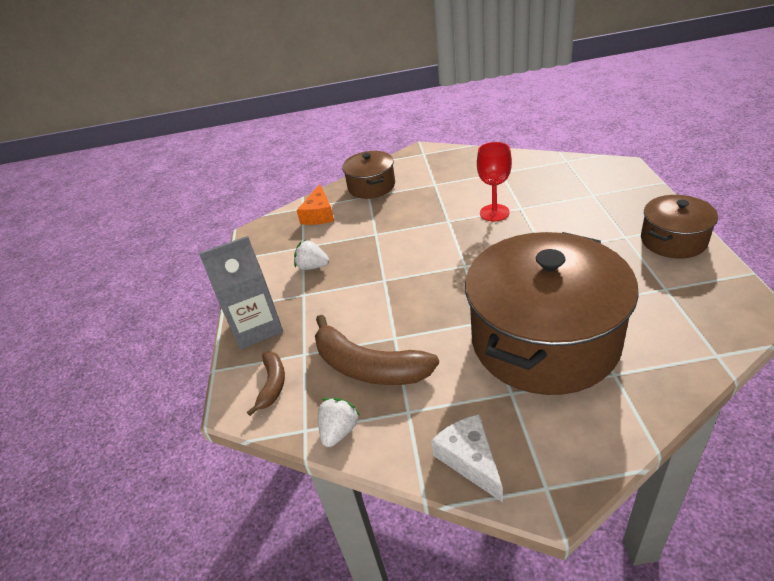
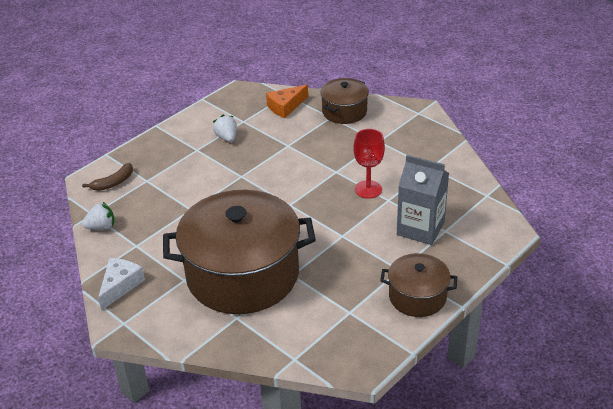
camera: 45 degrees right, 0 degrees up
grey carton [199,236,283,349] -> grey carton moved to [397,155,449,245]
brown banana [315,315,439,385] -> none

